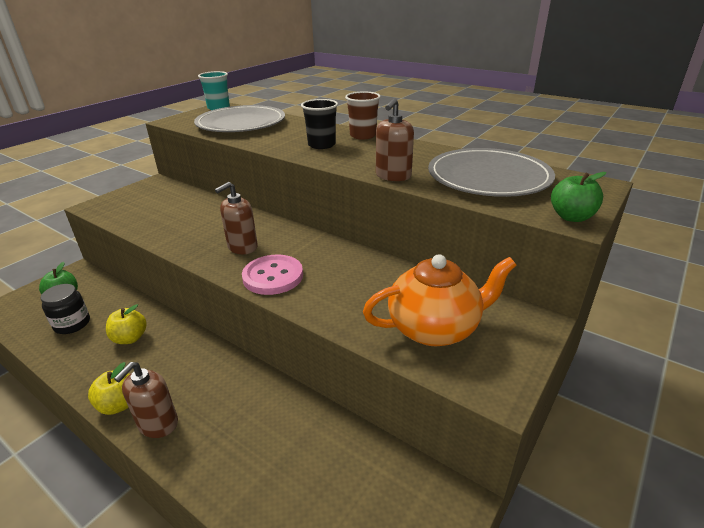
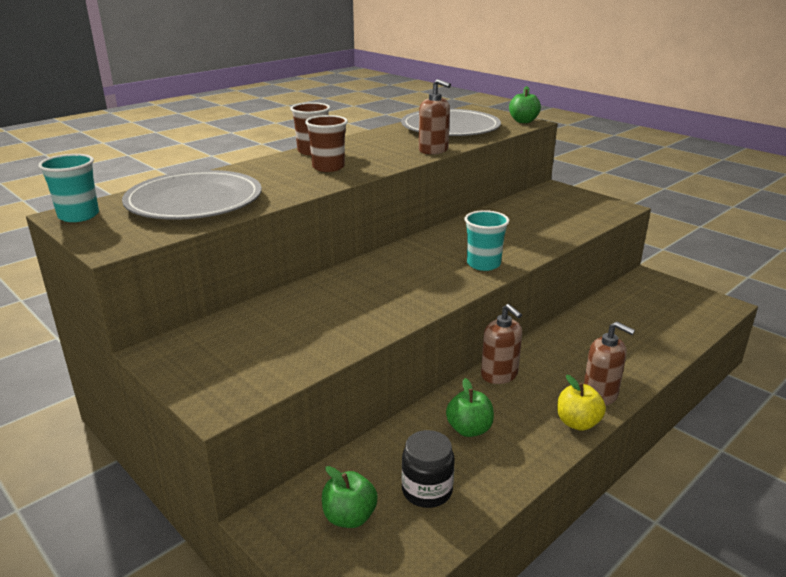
camera: 80 degrees left, 5 degrees down
yellow apple [106,304,147,344] -> green apple [446,378,494,437]
brown soap dispenser [215,182,258,254] -> brown soap dispenser moved to [481,304,522,384]
pink button [242,255,303,295] -> turquoise cup [464,210,509,271]
black cup [301,99,338,149] -> brown cup [305,115,348,172]
orange teapot [363,254,516,346] -> none

